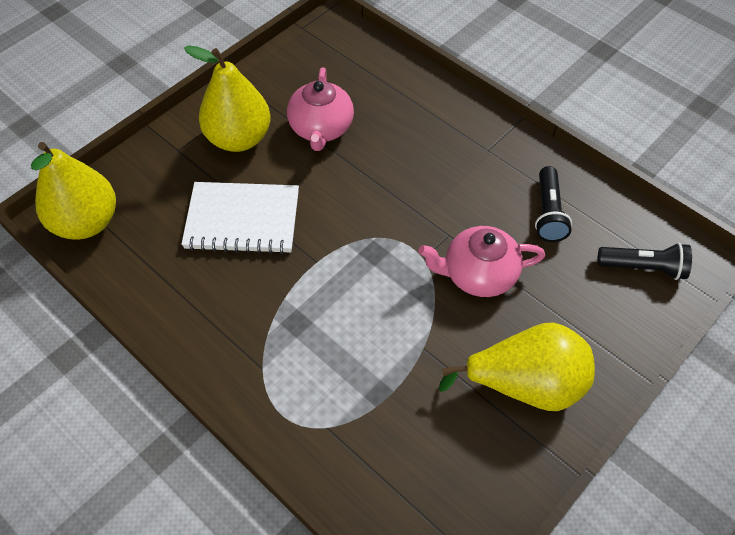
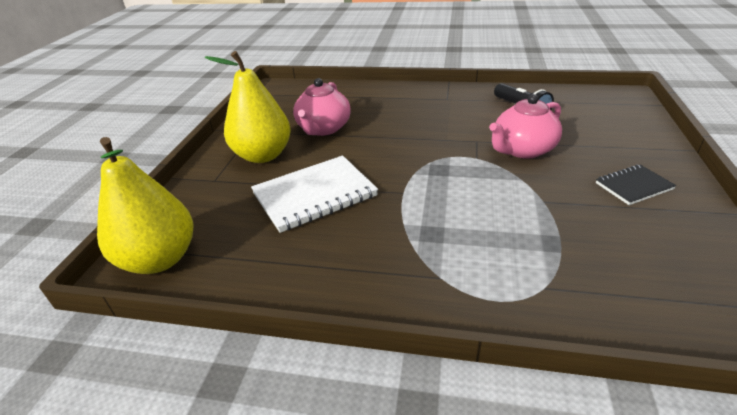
camera: 30 degrees left, 20 degrees down
pink teapot [287,67,354,151] -> pink teapot turned 45 degrees clockwise [293,78,351,136]
yellow pear [439,323,595,411] -> black notebook [596,165,676,205]
black flashlight [597,243,692,280] -> none

